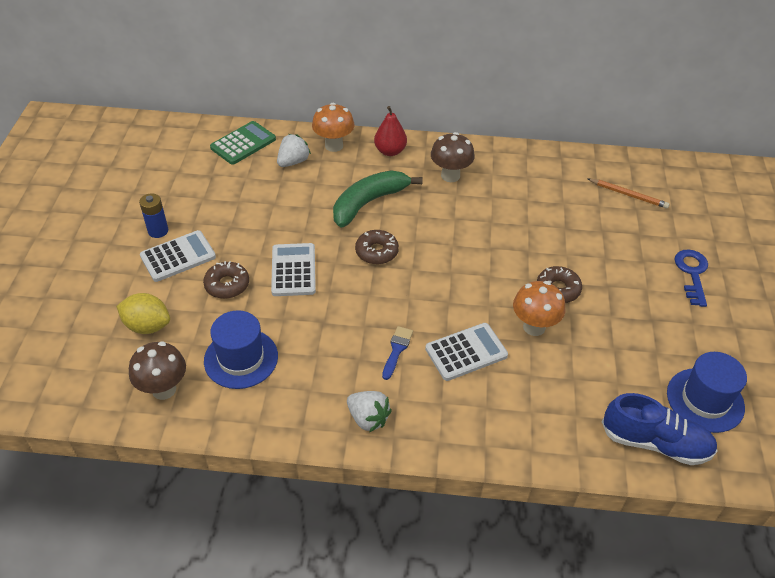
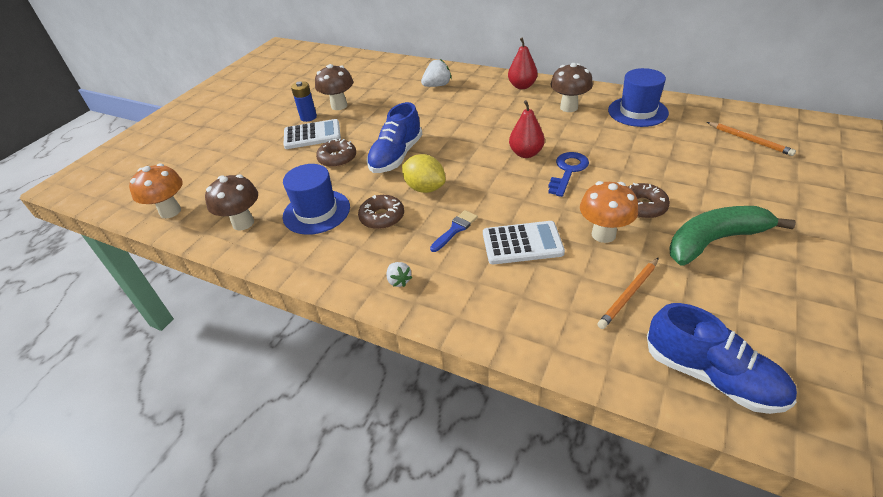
camera: 25 degrees right, 5 degrees down
yellow lemon [116,293,170,334] -> yellow lemon moved to [402,154,446,193]
green calculator [210,121,276,165] -> none
white calculator [271,243,316,296] -> blue shoe [367,102,423,173]
orange mushroom [312,103,354,152] -> orange mushroom moved to [129,163,183,218]
green banana [333,170,423,227] -> green banana moved to [669,206,796,266]
white strawberry [347,391,392,432] -> white strawberry [386,262,412,287], size x0.62
brown donut [355,230,399,264] -> brown donut moved to [358,195,404,229]
blue hat [667,352,747,433] -> blue hat moved to [608,68,669,127]
blue key [675,249,708,307] -> blue key moved to [548,152,589,197]
none -> brown mushroom [315,64,353,110]
none -> red pear [509,100,545,158]
none -> orange pencil [597,257,659,329]

